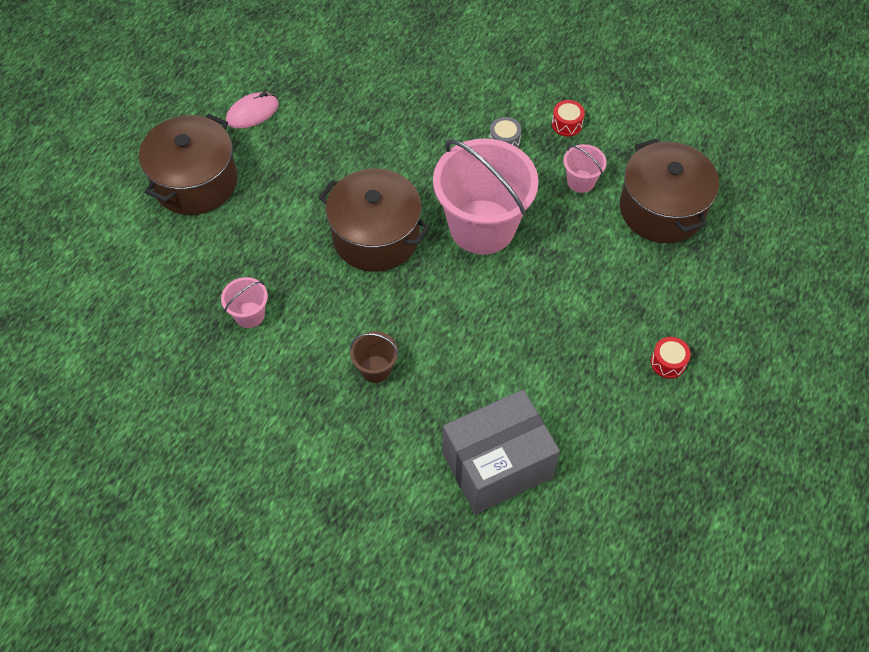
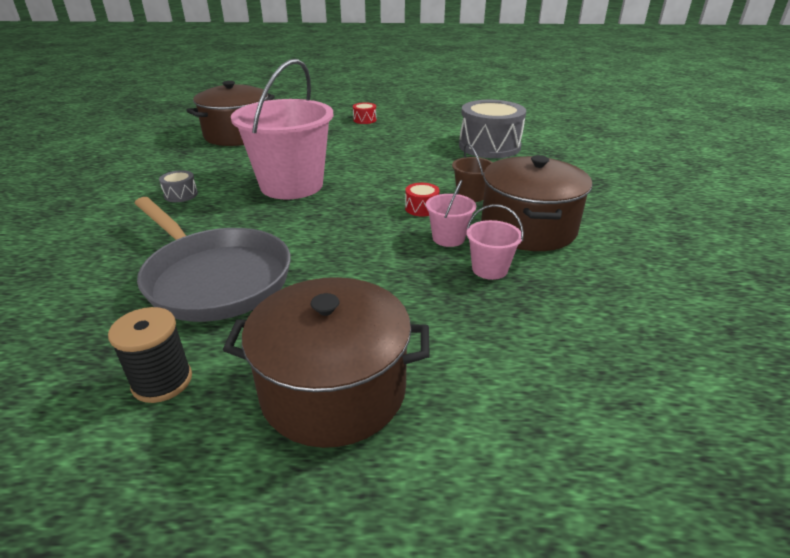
camera: 115 degrees left, 25 degrees down
pink mouse [226,92,279,129] -> black spool [108,307,192,403]
brown pot [318,169,430,272] -> brown pot moved to [481,155,592,251]
grey box [442,390,560,514] -> grey drum [459,100,526,158]
red drum [552,100,585,137] -> red drum moved to [405,183,439,216]
pink bucket [564,144,607,193] -> pink bucket moved to [426,180,476,247]
none -> grey pan [134,197,291,322]

